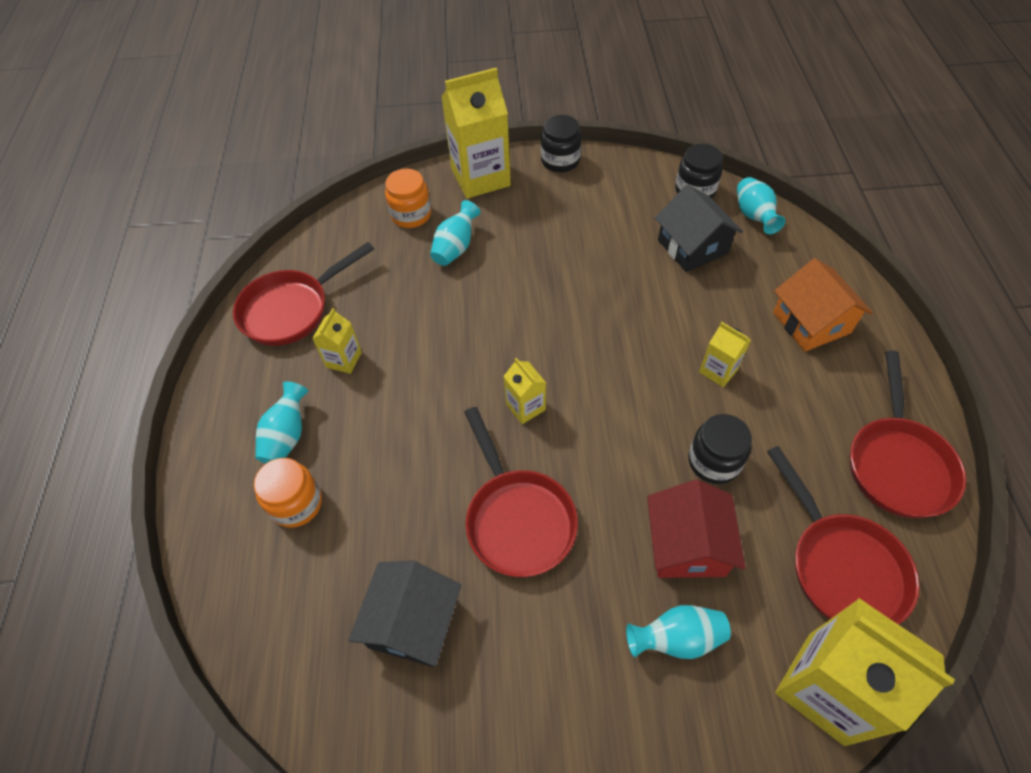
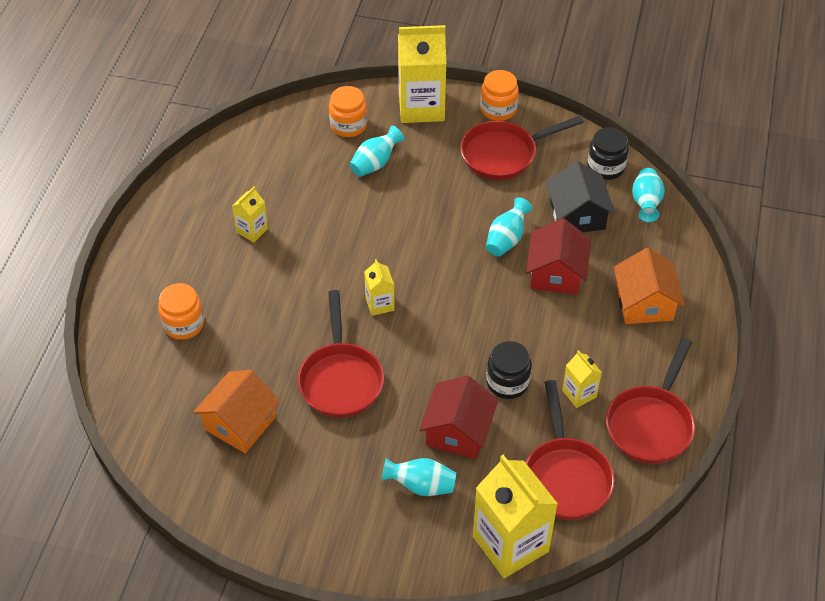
camera: 15 degrees right, 5 degrees down
red pan [233,242,374,346] -> red pan moved to [460,116,584,180]
turquoise vase [255,381,308,464] -> turquoise vase moved to [486,197,532,257]
black house [348,560,461,667] -> orange house [193,370,281,453]
black jar [541,115,582,172] -> orange jar [480,70,519,121]
yellow carton [699,322,751,387] -> yellow carton moved to [562,350,602,408]
none -> red house [526,218,591,295]

